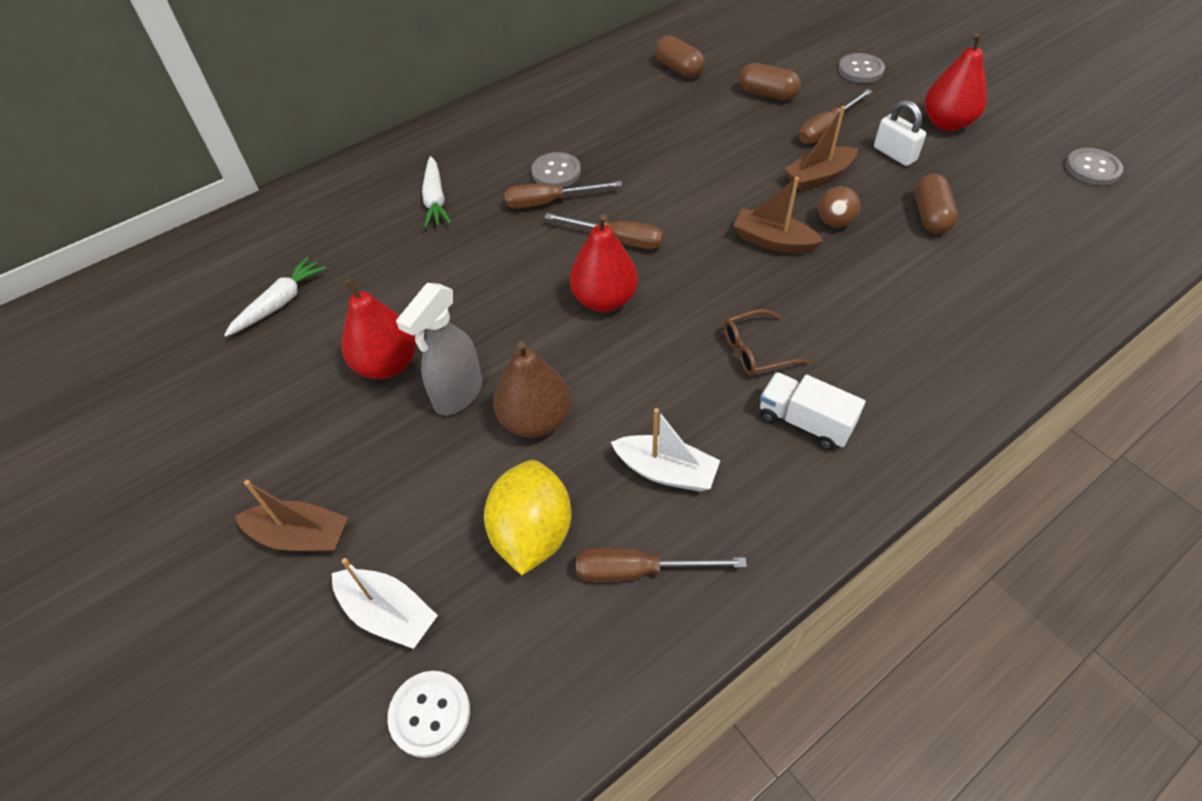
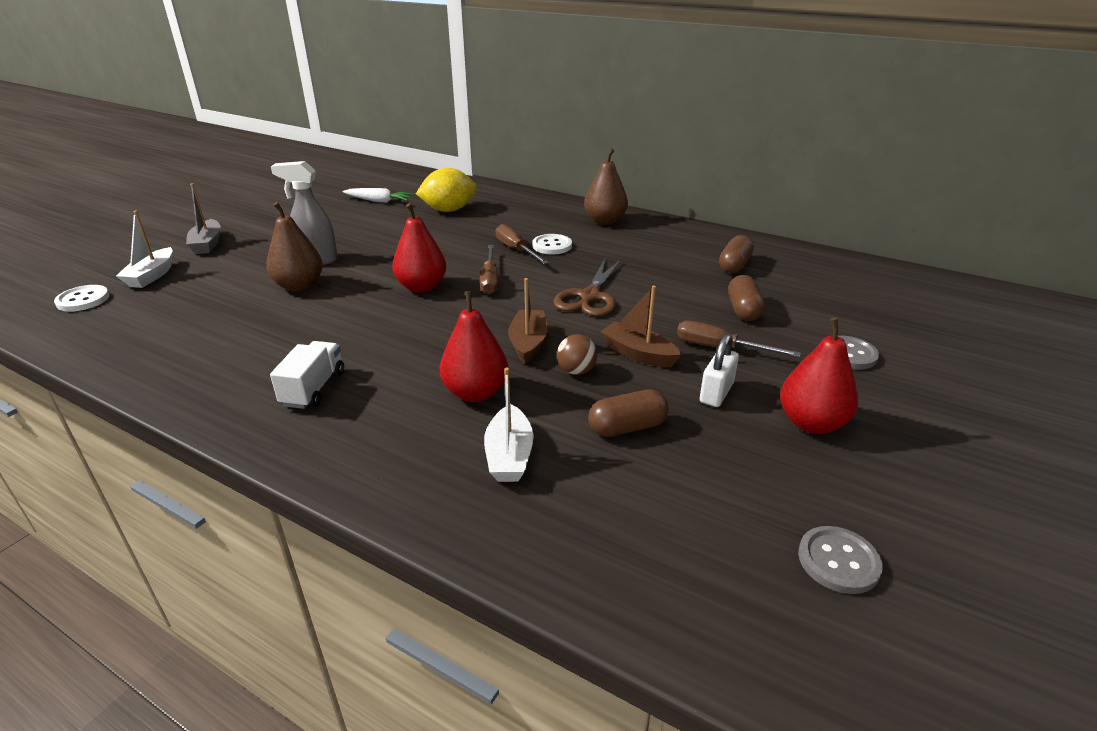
camera: 65 degrees right, 20 degrees down
brown boat [235,480,348,552] -> grey boat [186,183,221,254]
red pear [341,278,416,379] -> red pear moved to [440,291,508,402]
white carrot [422,156,451,228] -> none
yellow lemon [484,460,571,575] -> yellow lemon moved to [416,168,477,212]
grey button [531,152,581,188] -> white button [532,234,572,254]
brown screwdriver [576,548,747,583] -> none
white boat [611,408,720,492] -> white boat moved to [484,368,534,482]
brown glasses [724,309,810,376] -> none
none -> brown scissors [554,259,621,317]
none -> brown pear [584,148,628,225]

